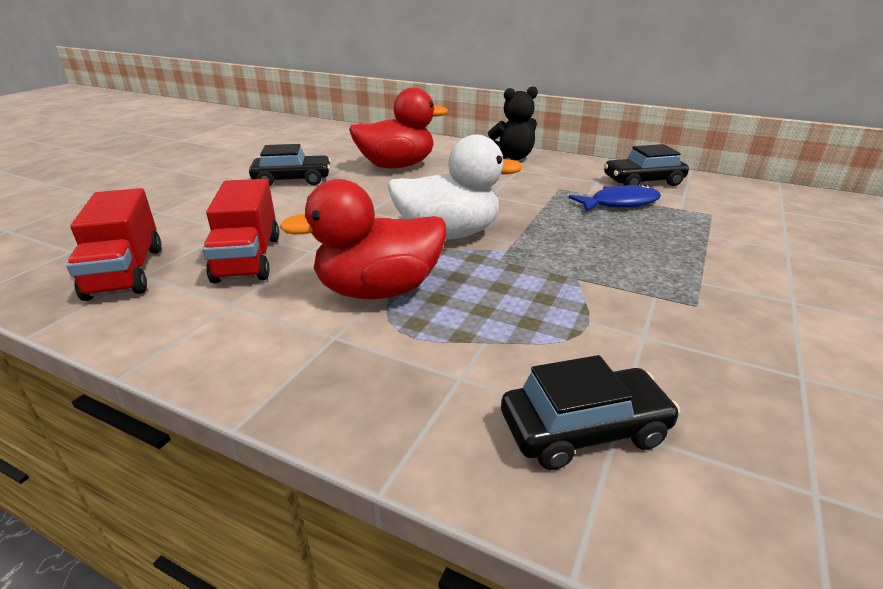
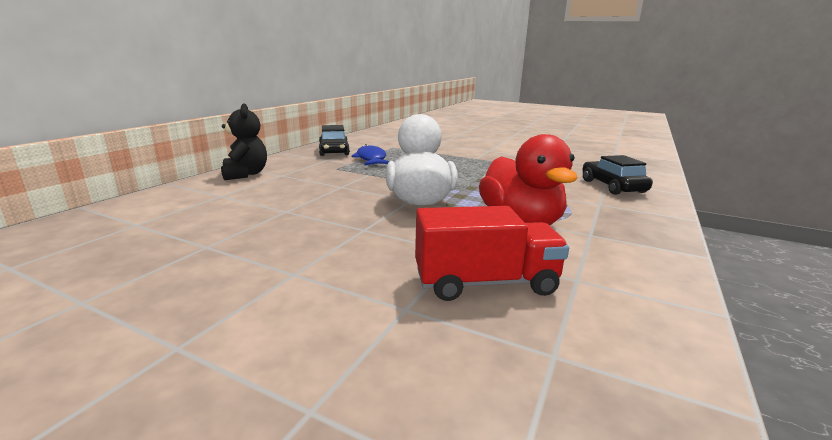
camera: 90 degrees left, 10 degrees down
red truck [66,188,161,301] -> none
black car [249,144,331,186] -> none
red duck [349,88,448,169] -> none

